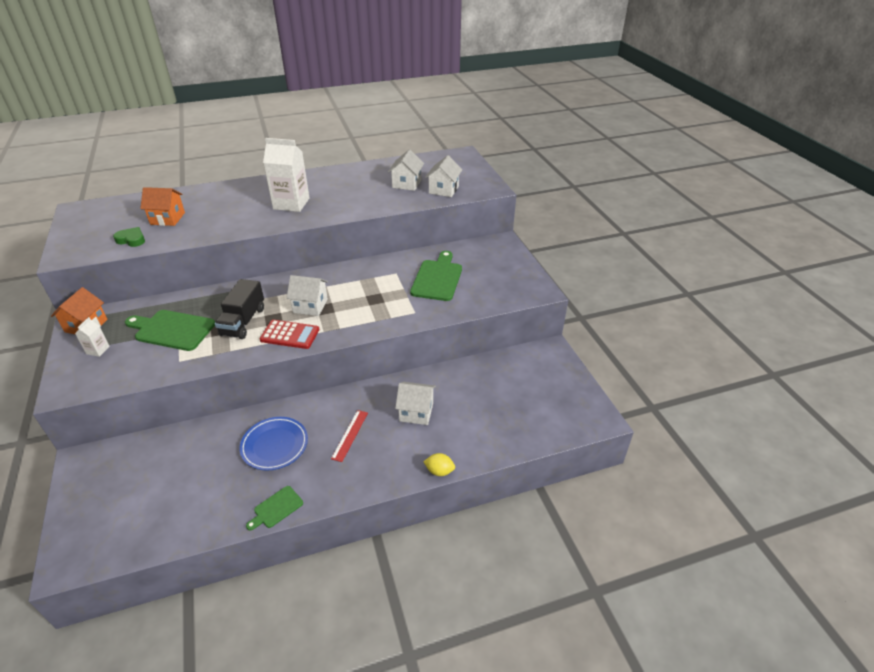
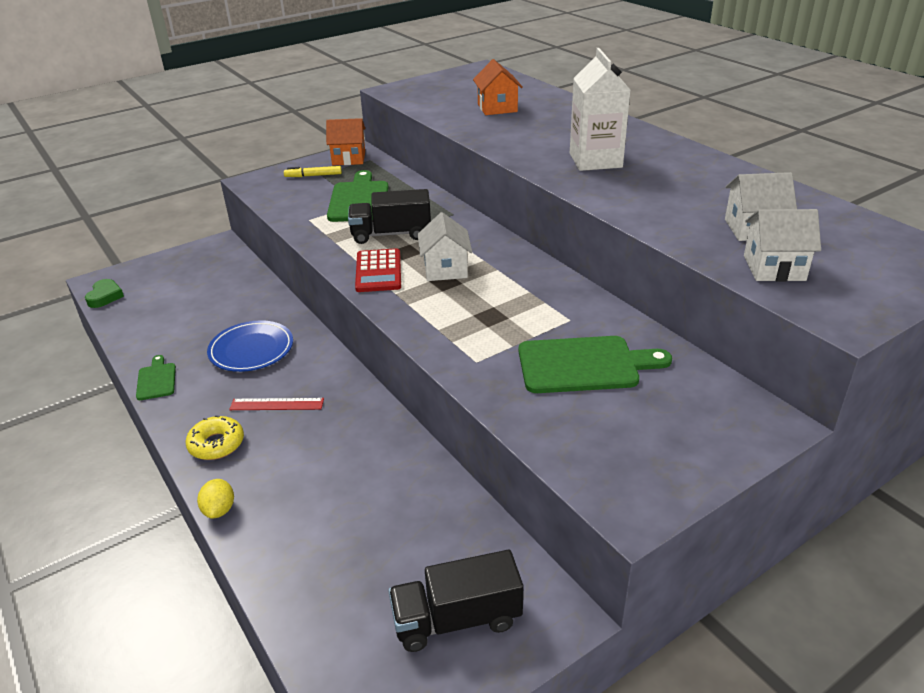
camera: 75 degrees right, 5 degrees down
white carton [75,317,110,357] -> yellow marker [284,166,342,177]
green heart [113,227,145,247] -> green heart moved to [85,279,124,308]
green cutting board [246,486,303,531] -> green cutting board turned 45 degrees clockwise [136,355,176,400]
white house [395,382,436,425] -> none
none -> yellow donut [186,415,244,460]
none -> black truck [388,550,523,652]

